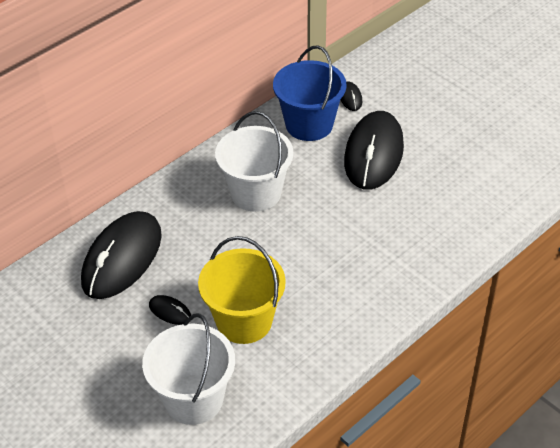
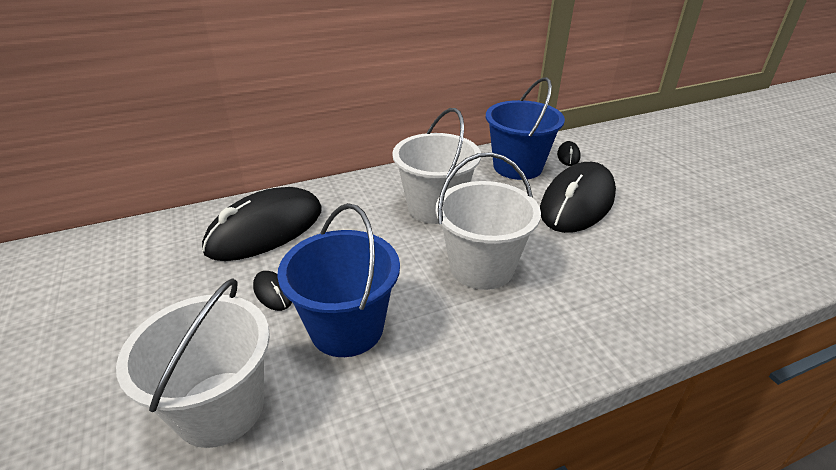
camera: 20 degrees right, 10 degrees down
yellow bucket [198,236,286,344] -> blue bucket [277,203,400,357]
none -> white bucket [436,152,541,290]

